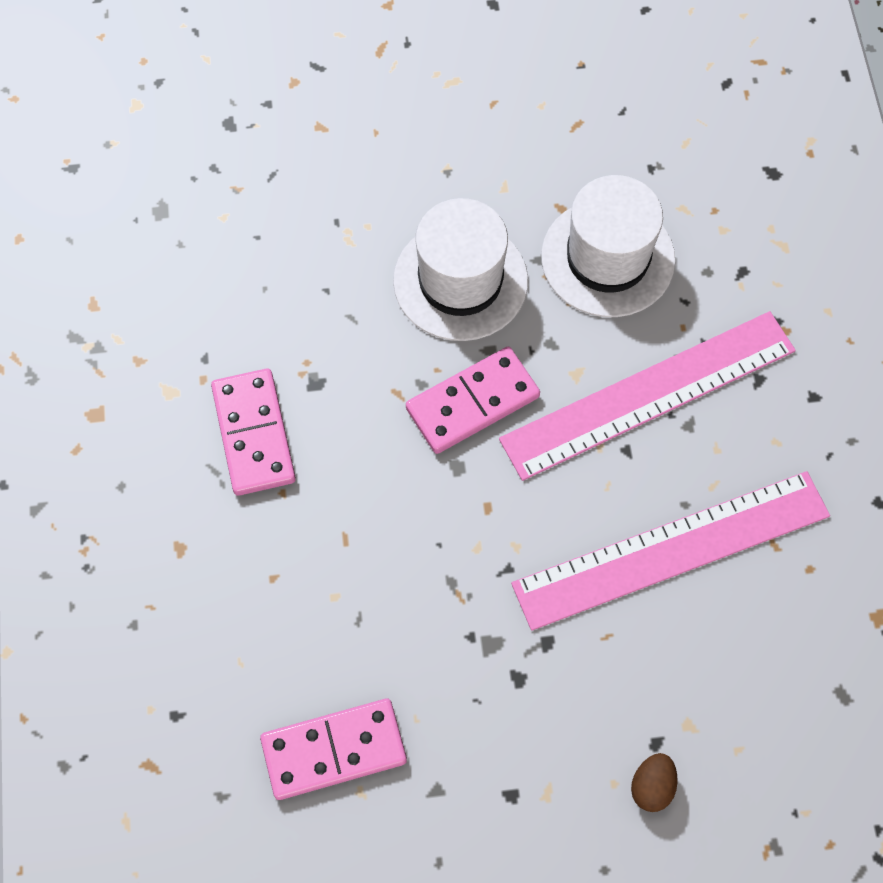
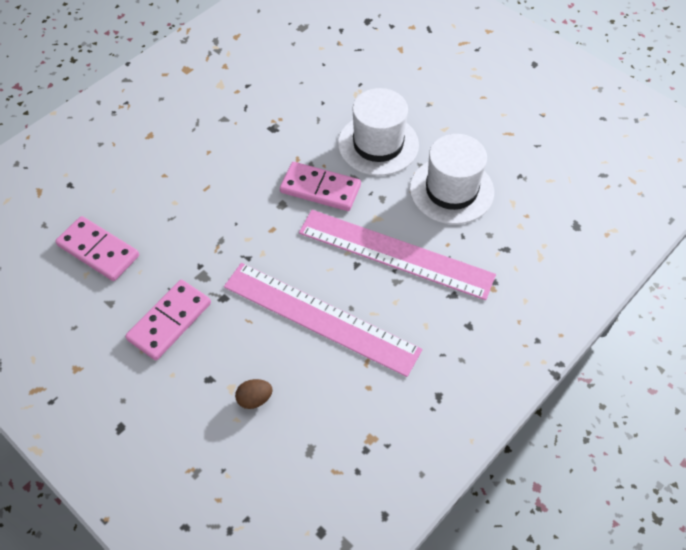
camera: 50 degrees right, 10 degrees down
pink domino [211,369,296,496] -> pink domino moved to [125,279,211,360]
brown egg [631,753,678,812] -> brown egg moved to [235,379,273,409]

